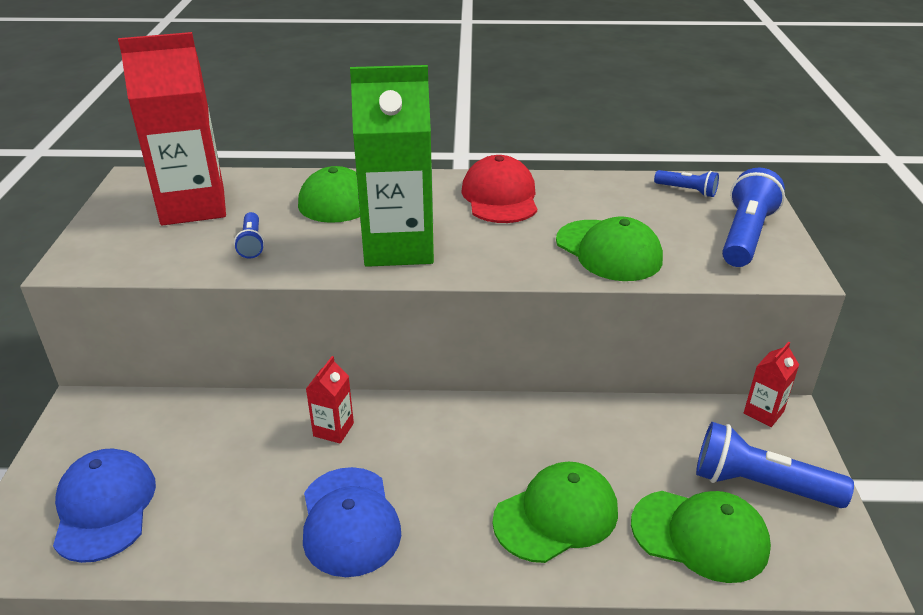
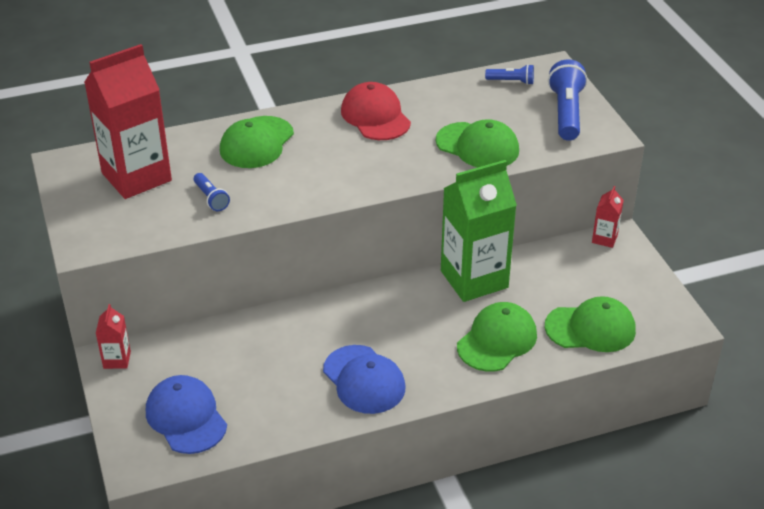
camera: 20 degrees left, 5 degrees up
red carton [306,356,354,443] -> red carton moved to [96,304,131,369]
green carton [350,65,434,267] -> green carton moved to [441,160,517,302]
blue flashlight [696,422,854,508] -> none

